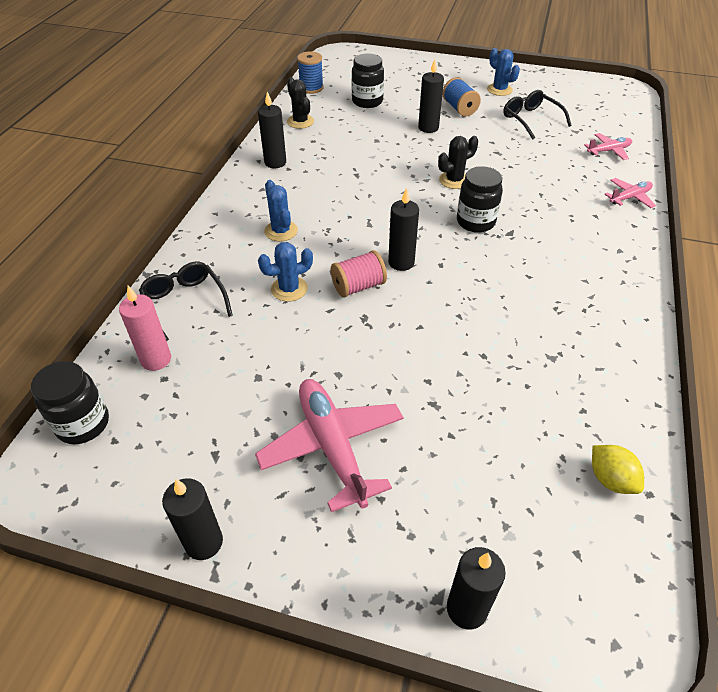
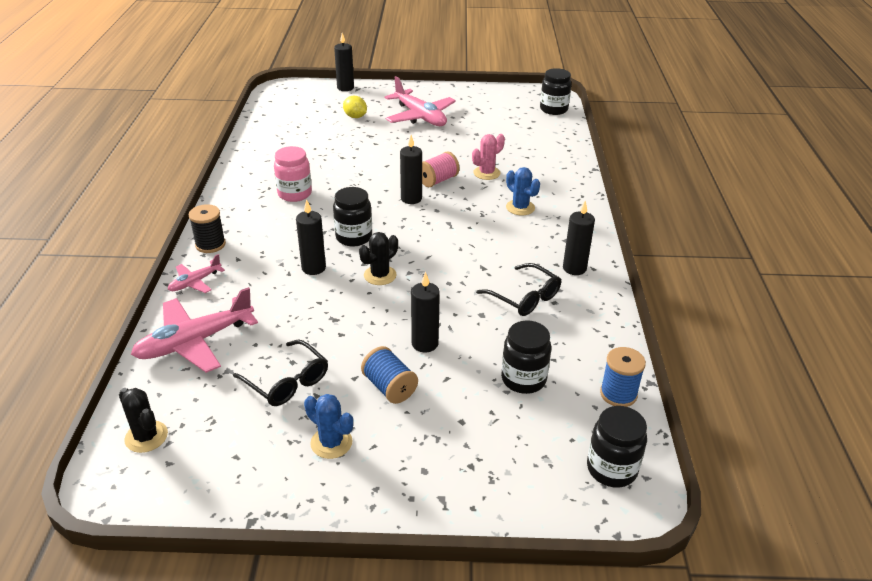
camera: 165 degrees right, 10 degrees down
pink candle [119,286,171,371] -> none
black glasses [139,262,233,341] -> black glasses moved to [476,263,561,316]
black candle [162,478,223,560] -> black candle moved to [296,199,326,275]
blue cactus [258,242,313,302] -> pink cactus [472,134,505,180]
black cactus [287,77,314,129] -> black cactus moved to [119,388,168,453]
pink plane [584,133,632,160] -> pink plane [131,287,258,373], size x1.92
yellow lemon [592,445,644,494] -> yellow lemon moved to [343,96,367,118]
none -> black spool [188,204,226,253]
none -> pink jar [274,146,312,202]
none -> black jar [587,406,647,488]

